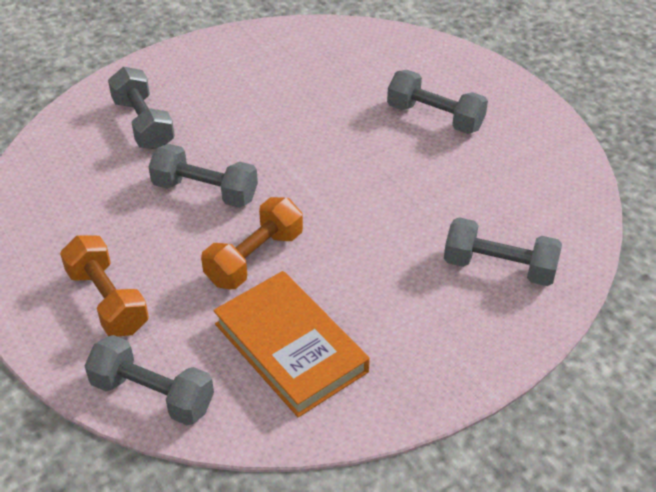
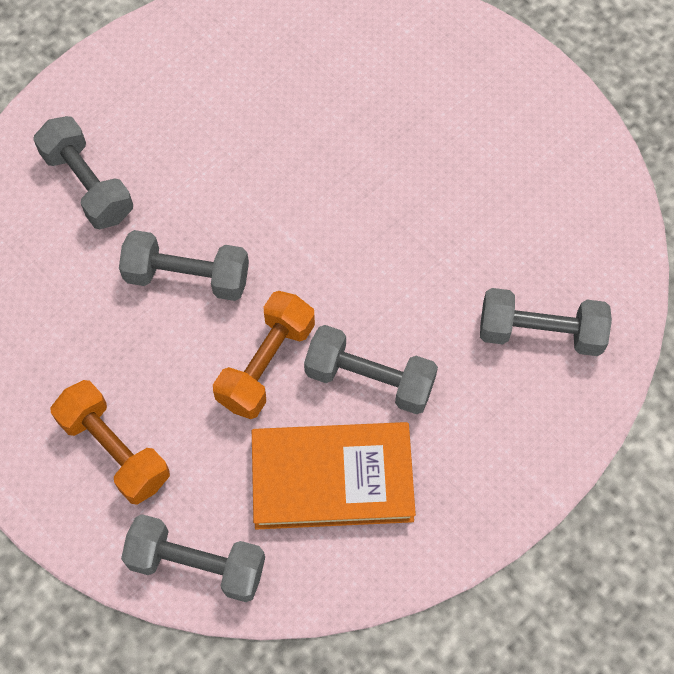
camera: 10 degrees left, 20 degrees up
orange book [213,271,370,417] -> orange book turned 45 degrees counterclockwise [252,422,416,529]
grey dumbbell [387,70,488,134] -> grey dumbbell moved to [304,325,438,414]

